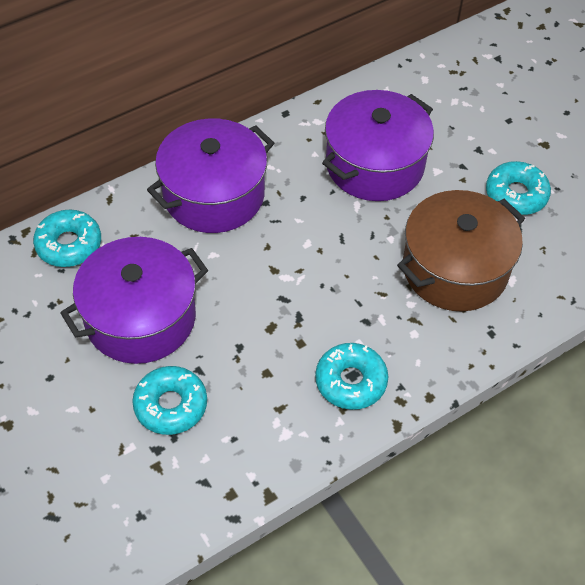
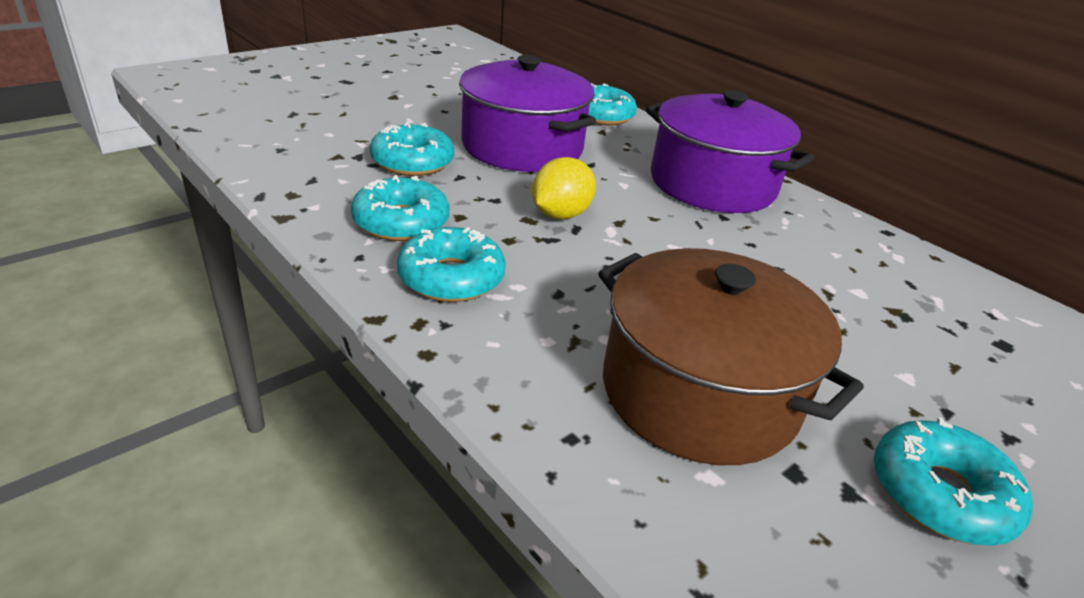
camera: 80 degrees right, 20 degrees down
purple pot [322,90,434,201] -> none
none -> turquoise donut [351,175,449,241]
none -> yellow lemon [532,157,596,219]

